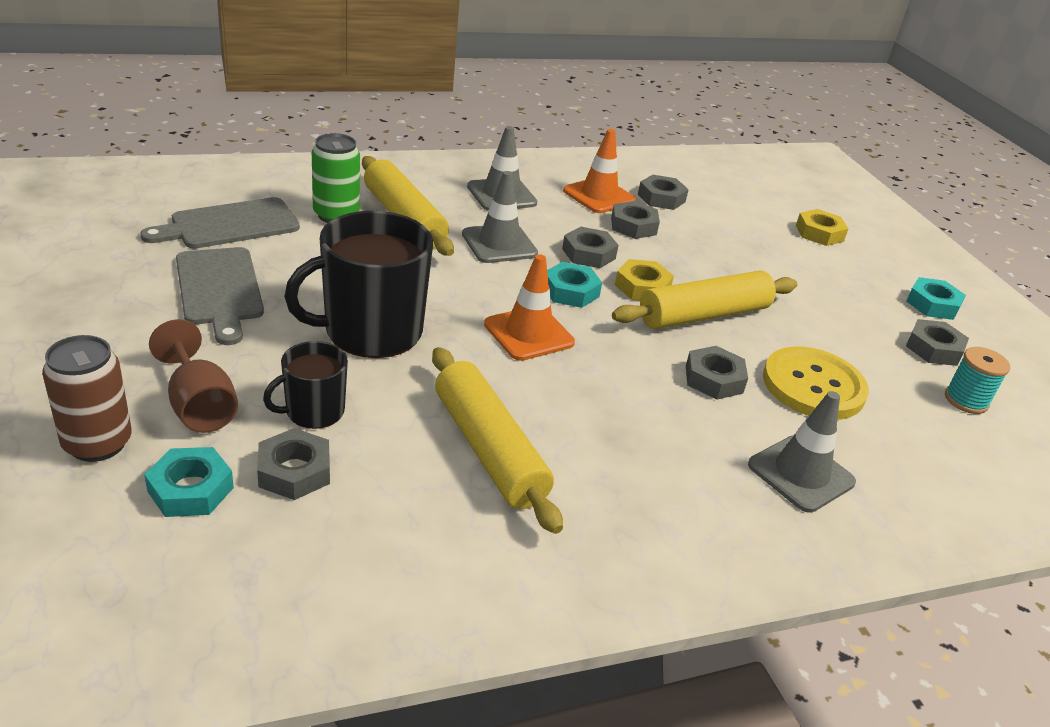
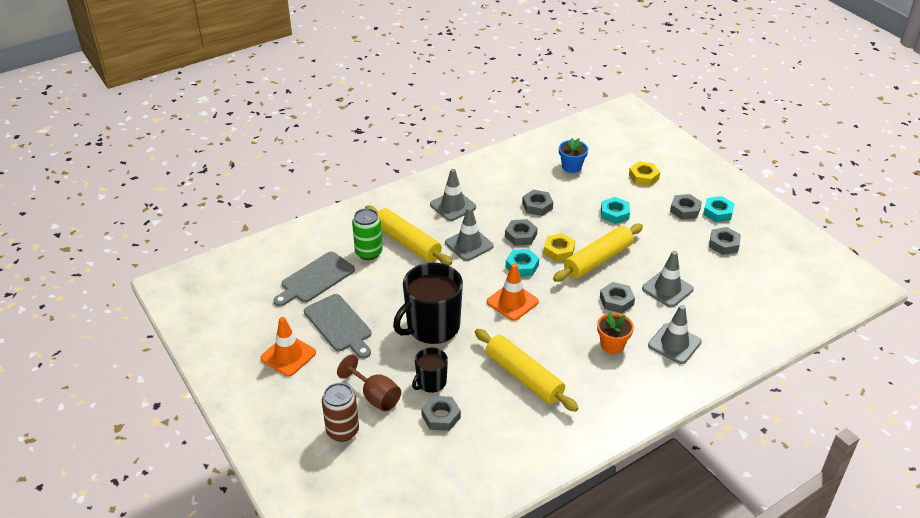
camera: 10 degrees left, 5 degrees up
turquoise nut [144,447,234,517] -> turquoise nut moved to [601,197,630,224]
orange traffic cone [563,129,636,213] -> orange traffic cone moved to [260,317,316,376]
grey nut [638,175,689,210] -> grey nut moved to [670,194,702,220]
yellow button [763,346,869,420] -> grey traffic cone [642,251,694,307]
turquoise spool [945,347,1010,414] -> none
none -> blue flower pot [559,138,588,173]
none -> orange flower pot [597,312,634,354]

